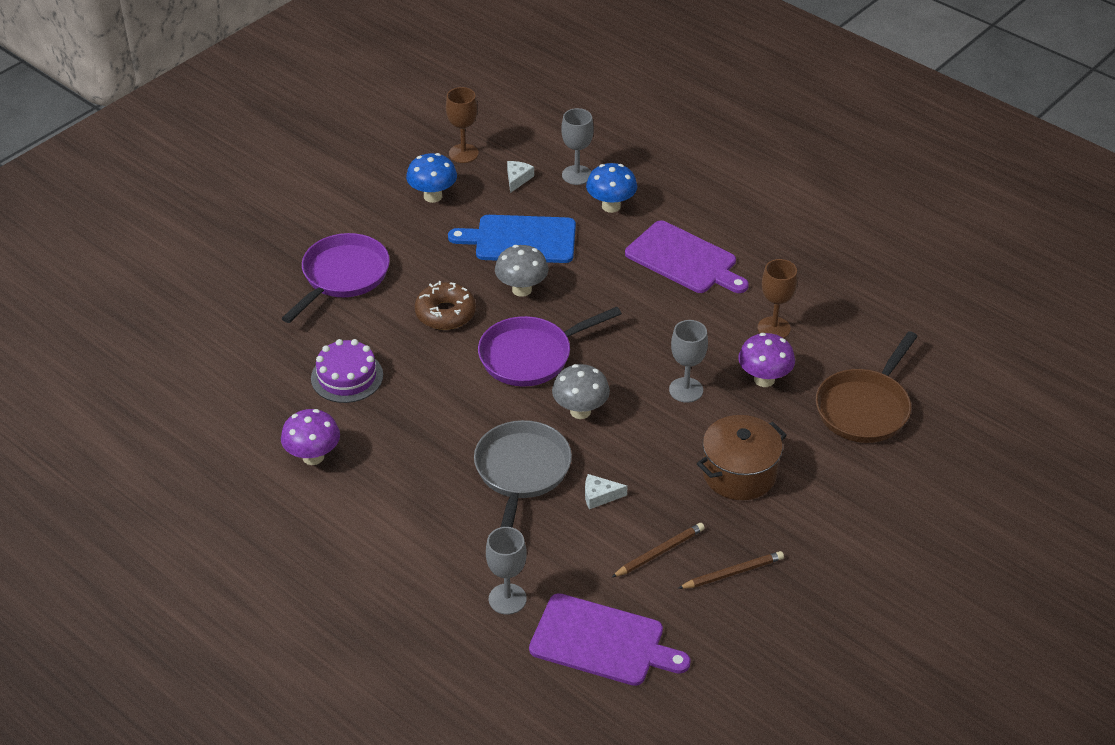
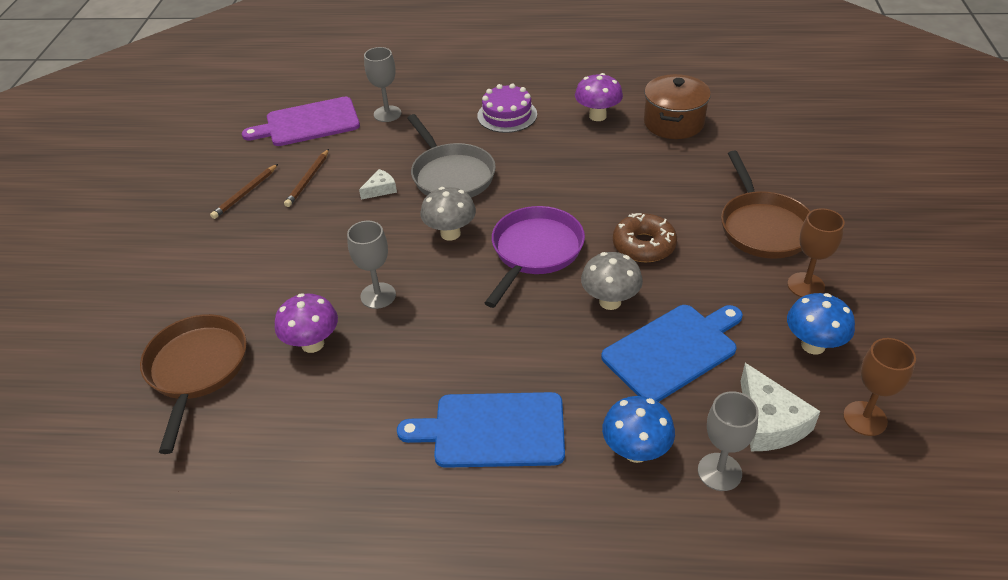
camera: 145 degrees right, 0 degrees up
purple pan [281,233,390,323] -> brown pan [721,151,810,259]
purple cake [311,339,383,403] -> purple cake moved to [477,83,537,133]
white cheese [507,161,534,193] -> white cheese [740,363,820,451], size x1.80
purple cutting board [625,220,749,293] -> blue cutting board [397,392,565,468]
brown pot [697,415,787,500] -> brown pot moved to [644,74,711,139]
brown goblet [757,259,798,338] -> brown goblet moved to [788,208,845,297]

